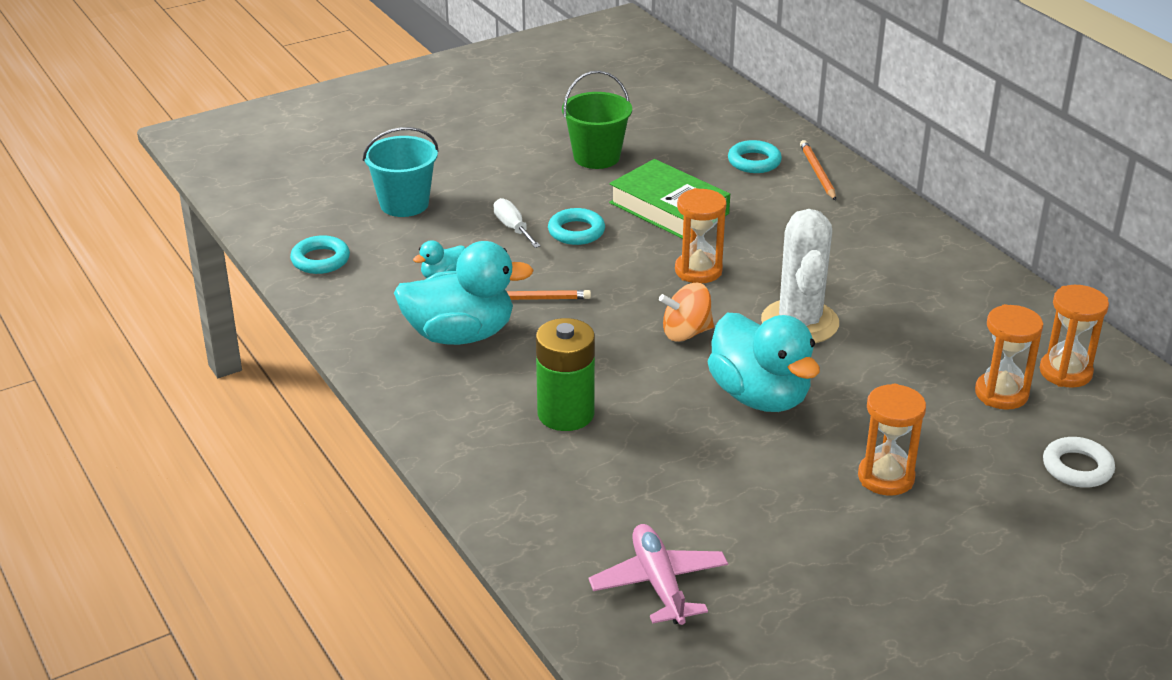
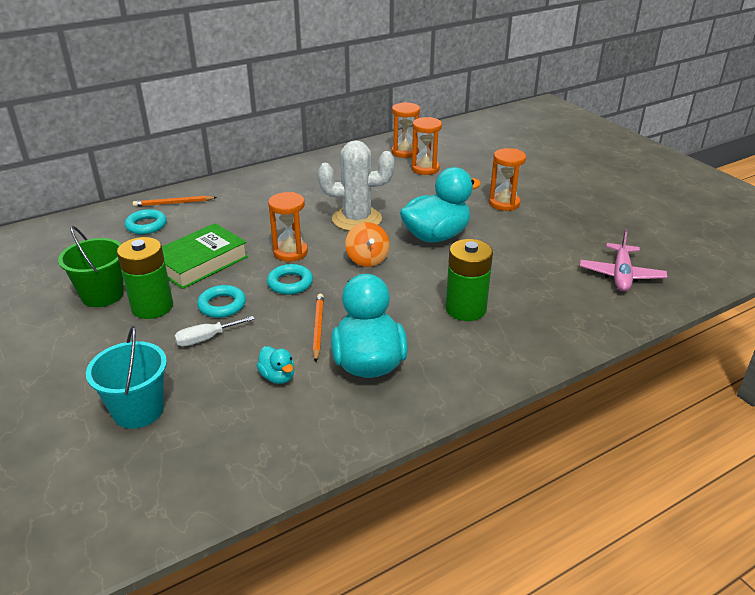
camera: 90 degrees left, 0 degrees up
turquoise ring [290,235,350,274] -> turquoise ring moved to [267,264,313,295]
pink plane [588,524,728,625] -> pink plane turned 60 degrees counterclockwise [580,229,667,292]
white ring [1043,437,1115,488] -> none
none -> green battery [117,237,173,319]

